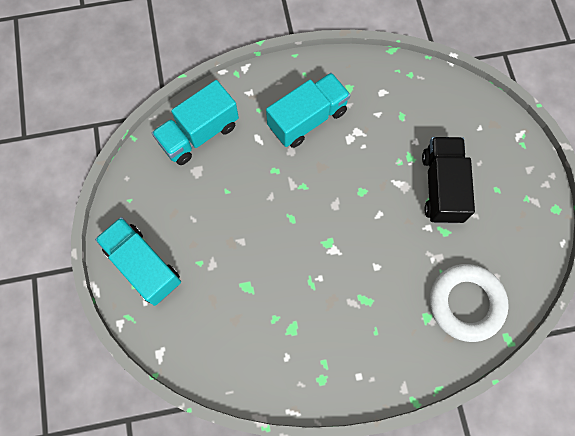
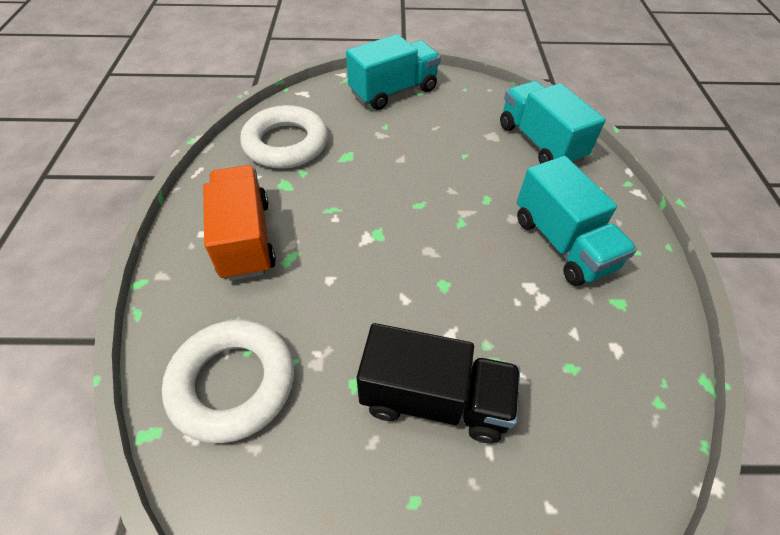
camera: 100 degrees right, 20 degrees down
none -> orange truck [203,165,276,281]
none -> white ring [240,105,328,169]

